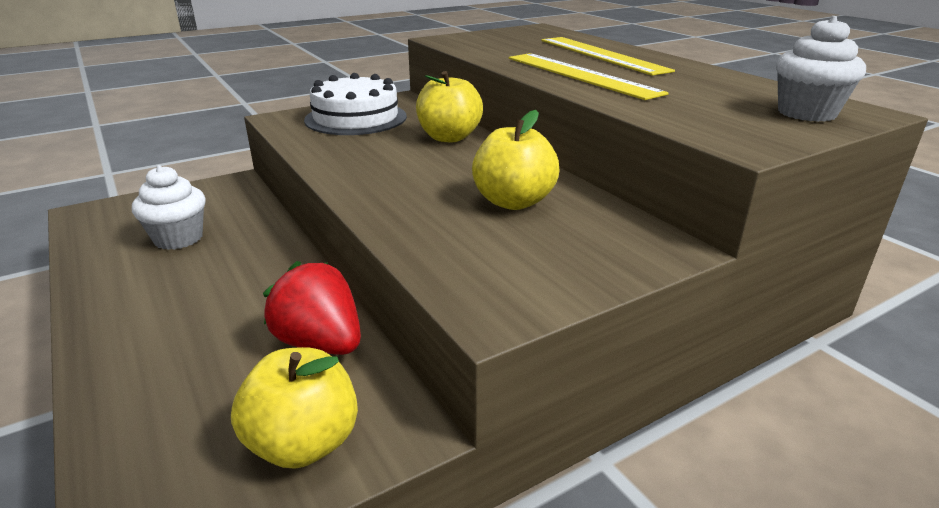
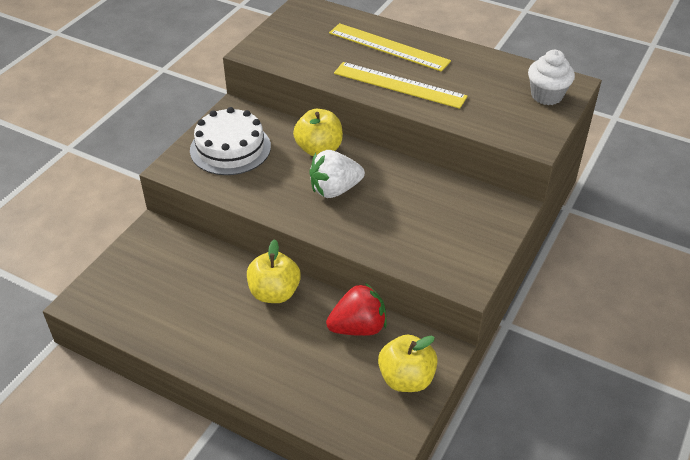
camera: 30 degrees left, 15 degrees up
white cupcake [132,165,206,250] -> none
red strawberry [263,261,361,355] -> red strawberry turned 150 degrees clockwise [326,283,387,336]
yellow apple [472,110,559,210] -> yellow apple moved to [247,239,301,303]
none -> white strawberry [309,150,365,198]

